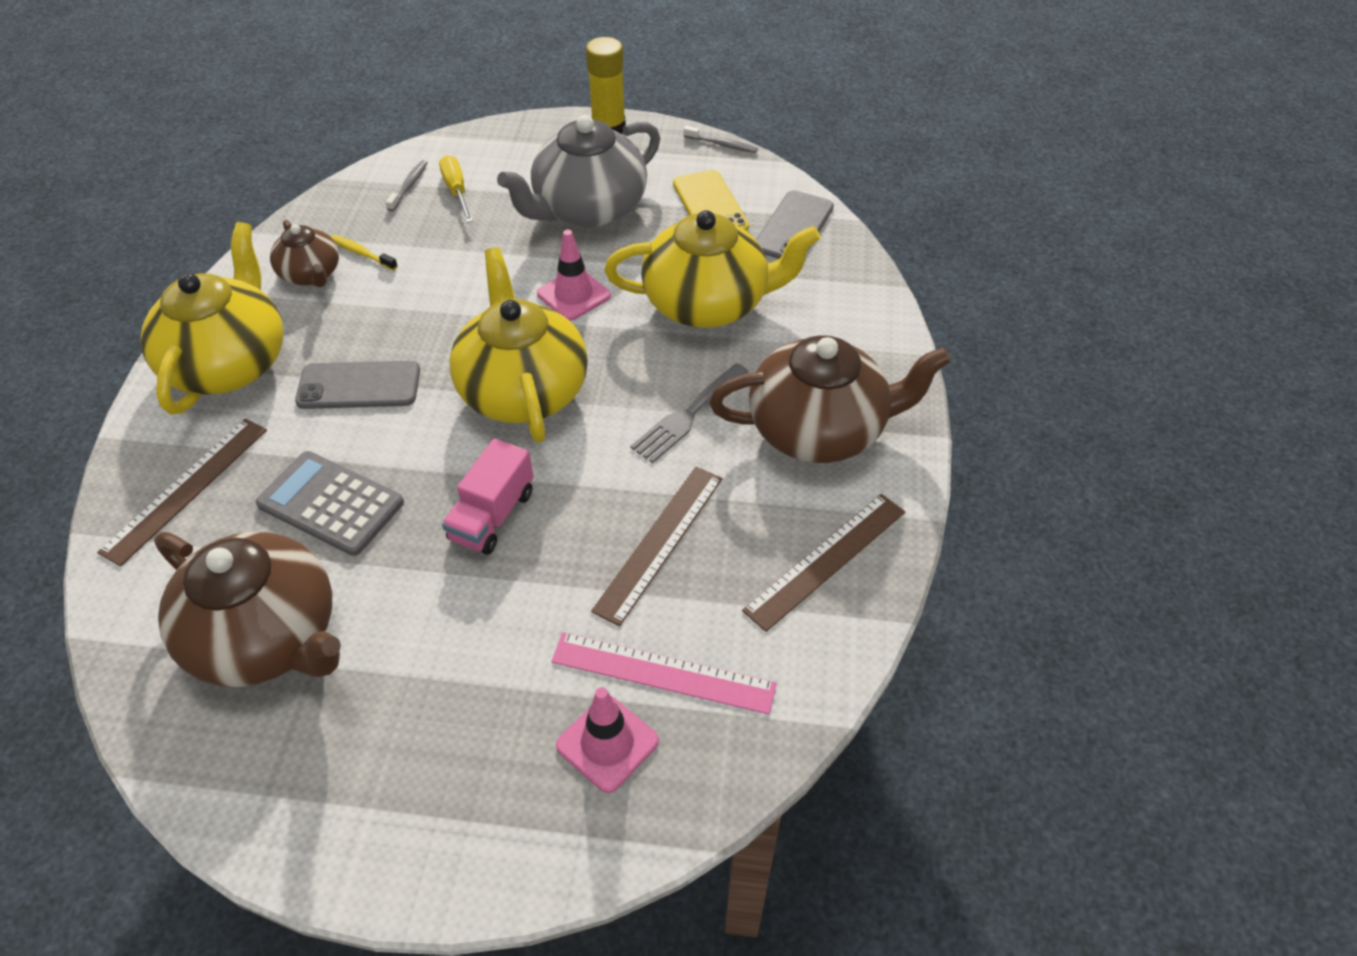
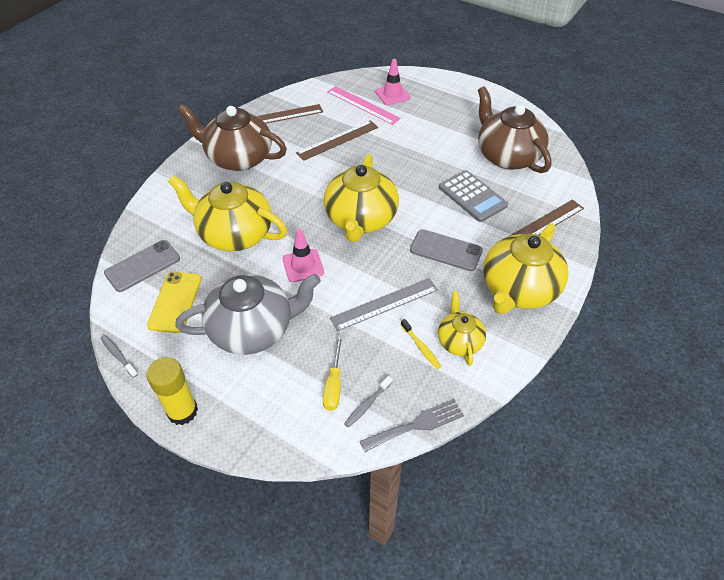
camera: 155 degrees left, 0 degrees up
brown teapot [270,220,339,287] -> yellow teapot [438,291,486,366]
pink truck [442,438,533,555] -> none
grey fork [630,363,749,463] -> grey fork moved to [360,399,464,452]
none -> grey ruler [330,278,438,331]

